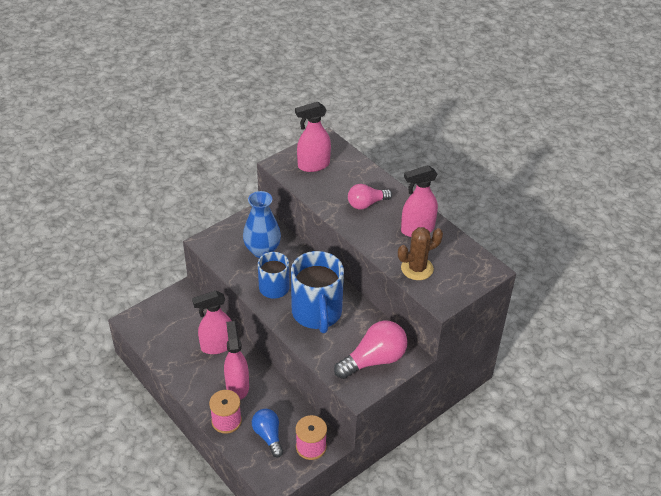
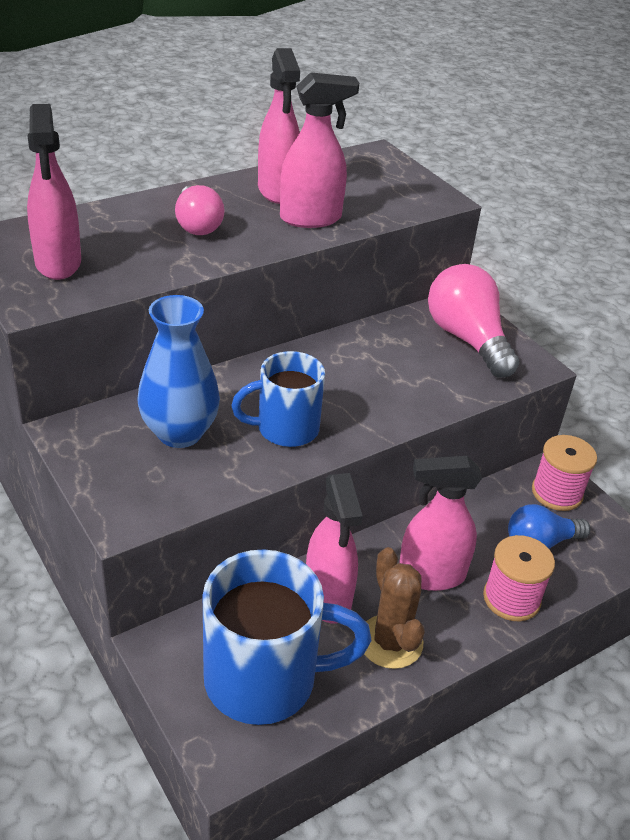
camera: 85 degrees left, 5 degrees down
blue mug [291,251,344,333] -> blue mug moved to [203,549,371,725]
brown cactus [398,227,443,280] -> brown cactus moved to [364,547,425,669]
none -> pink spray bottle [280,72,359,228]

